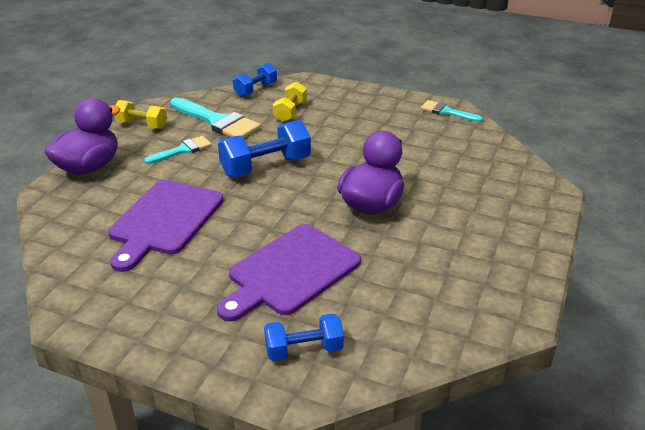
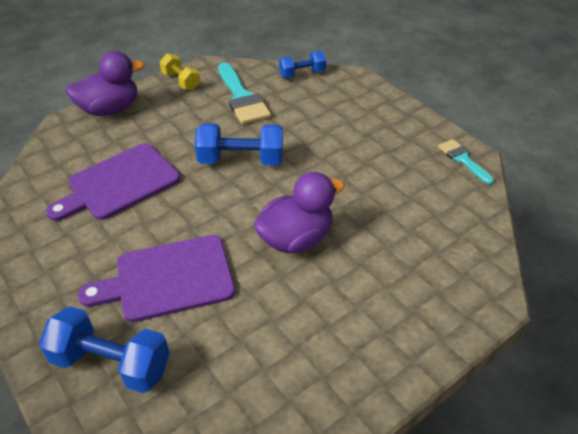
camera: 30 degrees right, 10 degrees up
turquoise brush [144,136,212,164] -> none
blue dumbbell [264,313,344,361] -> blue dumbbell [39,306,170,393], size x1.59
yellow dumbbell [273,82,307,122] -> none

